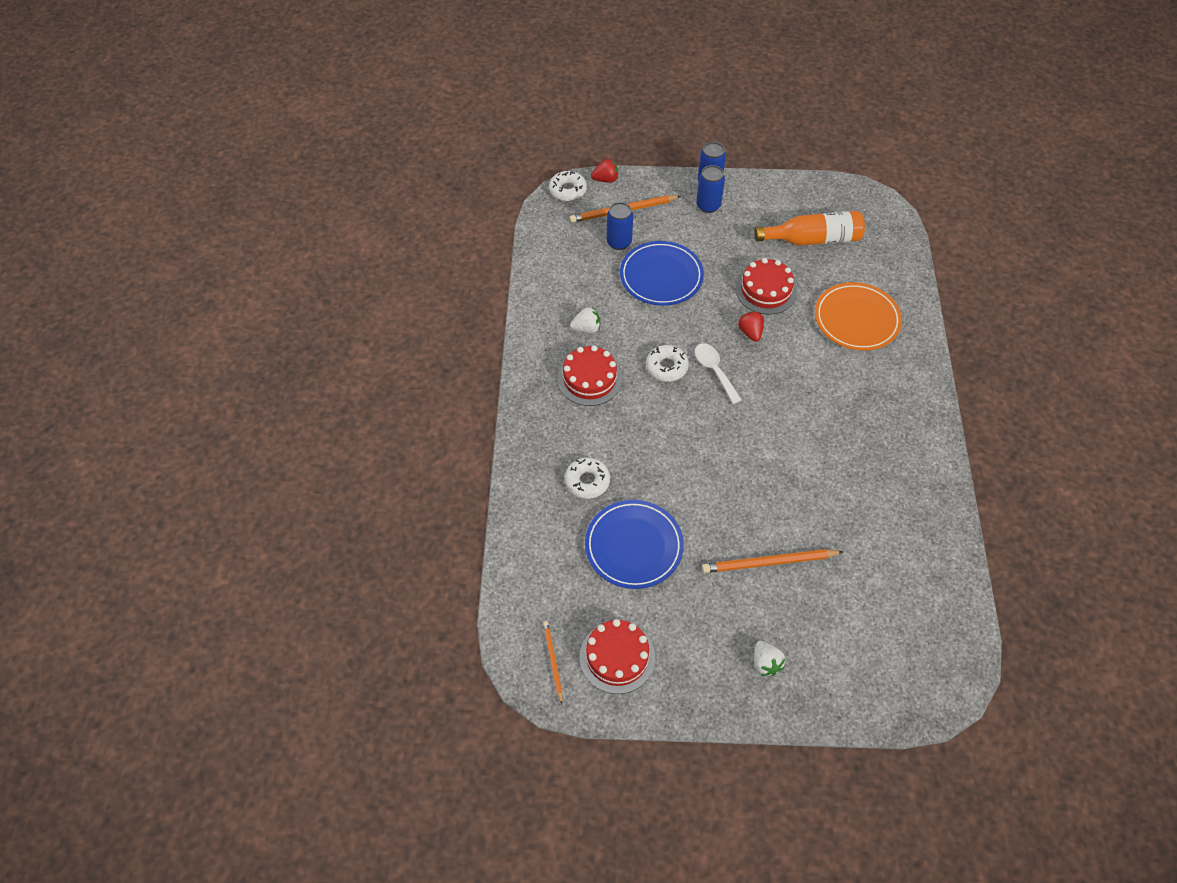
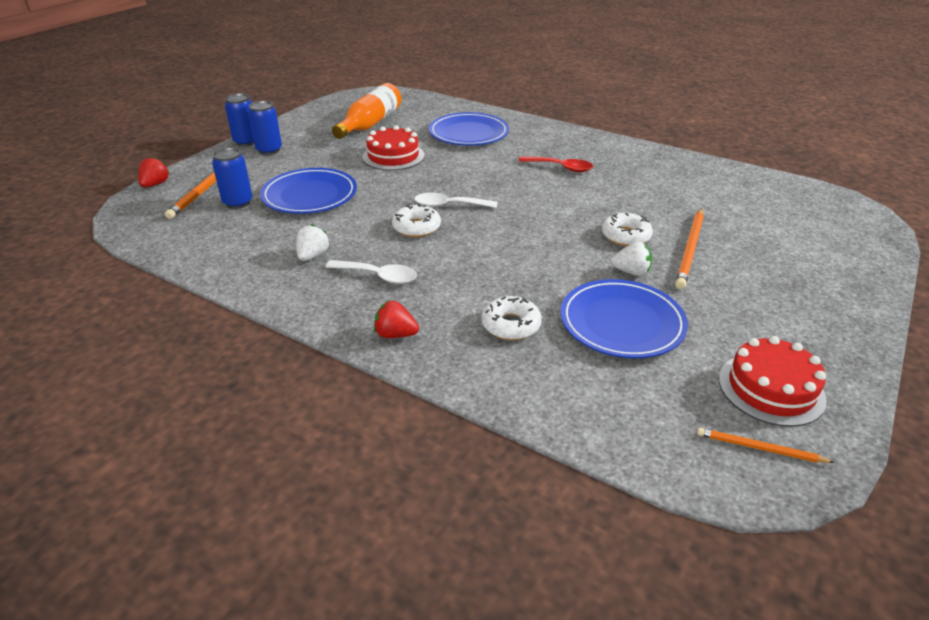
camera: 60 degrees left, 20 degrees down
white donut [549,171,587,201] -> white donut moved to [602,213,653,246]
red cake [558,345,622,406] -> white spoon [326,260,417,284]
red strawberry [738,311,764,342] -> red strawberry moved to [374,301,419,338]
white strawberry [754,641,785,676] -> white strawberry moved to [611,242,652,276]
orange plate [815,282,902,351] -> blue plate [429,112,509,146]
none -> red spoon [518,156,593,172]

